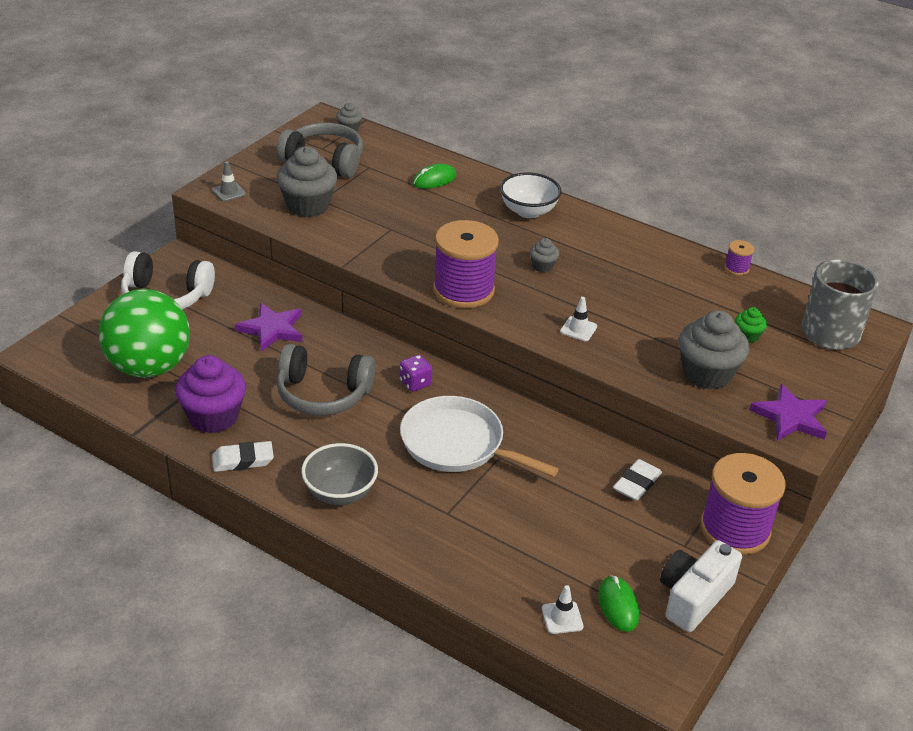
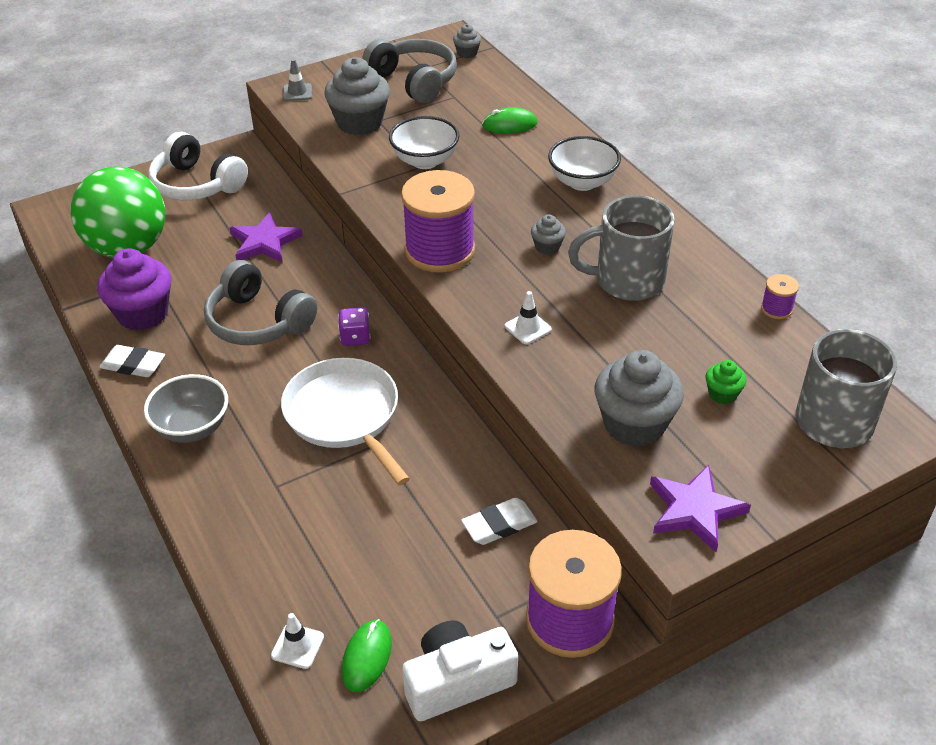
camera: 30 degrees right, 5 degrees up
none -> white bowl [389,116,460,169]
none -> grey mug [568,195,675,301]

